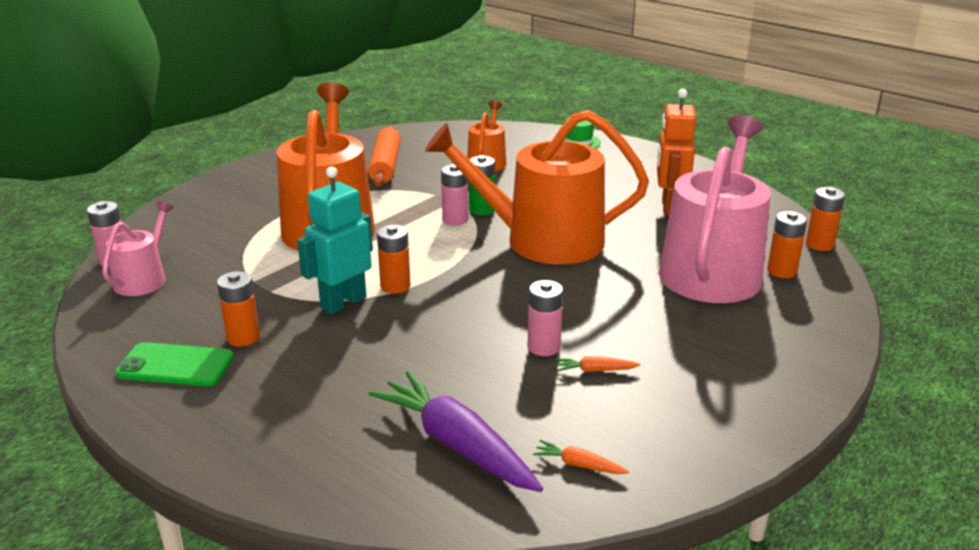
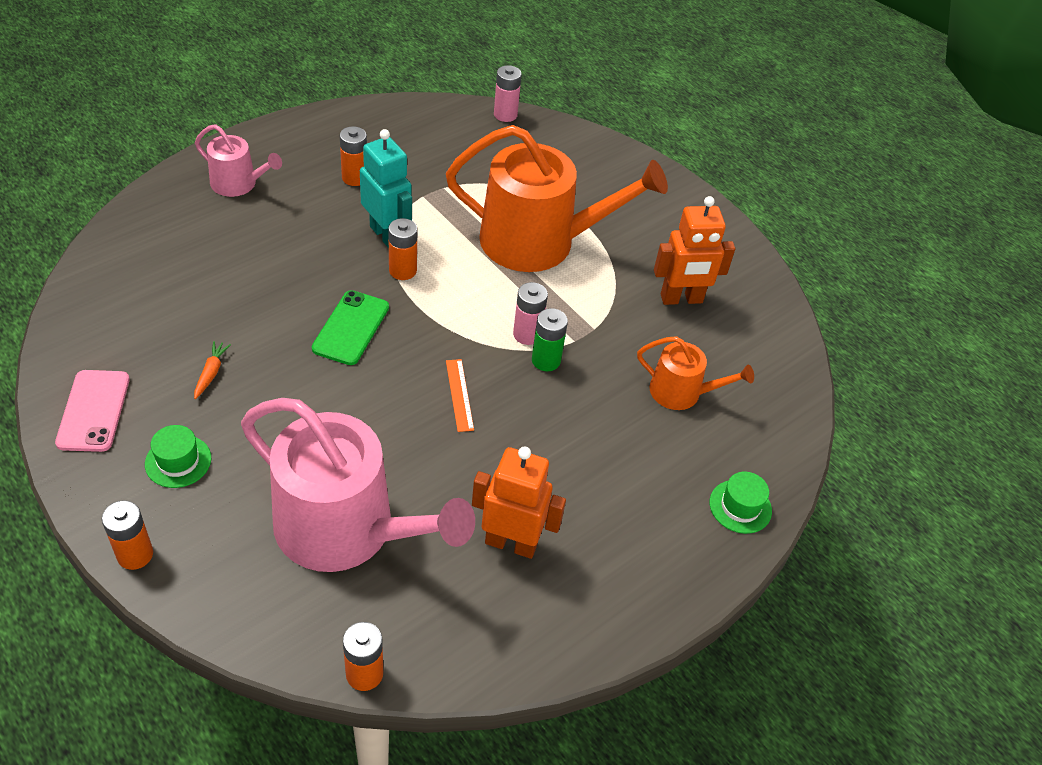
camera: 95 degrees right, 20 degrees up
pink watering can [102,201,174,296] -> pink watering can moved to [195,124,282,197]
green phone [115,342,234,386] -> green phone moved to [312,290,389,365]
orange rolling pin [368,126,401,187] -> orange robot [654,196,735,305]
purple carrot [369,371,543,492] -> none
orange watering can [425,110,649,265] -> orange ruler [446,359,474,432]
pink battery [528,280,563,356] -> none
orange carrot [533,440,629,474] -> none
orange battery [767,211,807,278] -> orange battery moved to [102,500,153,570]
none -> pink phone [55,370,130,452]
none -> green hat [145,425,211,488]

